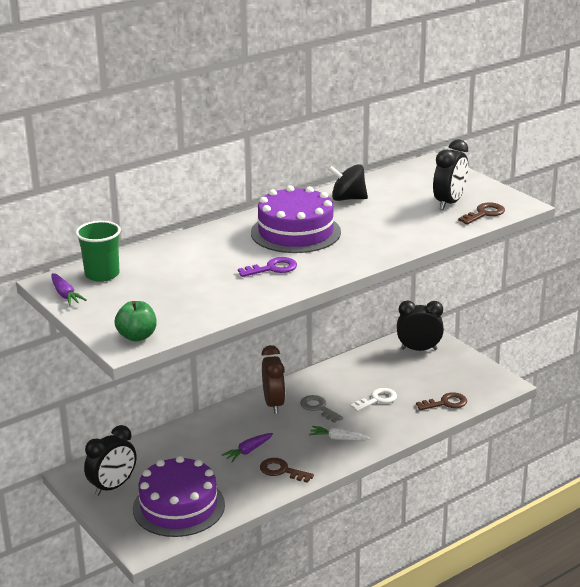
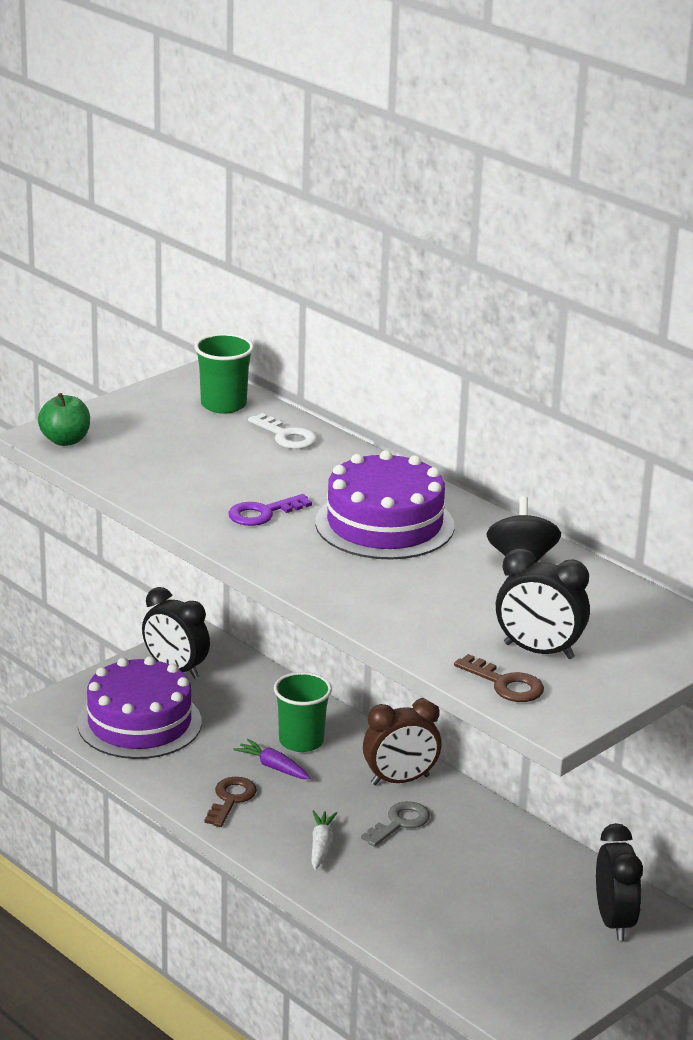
camera: 80 degrees right, 0 degrees up
purple carrot [52,273,87,306] -> none
purple key [238,257,297,277] -> purple key turned 90 degrees clockwise [228,494,312,526]
white key [350,388,397,412] -> white key moved to [248,413,317,449]
brown key [416,392,467,410] -> none
none -> green cup [274,672,332,752]

